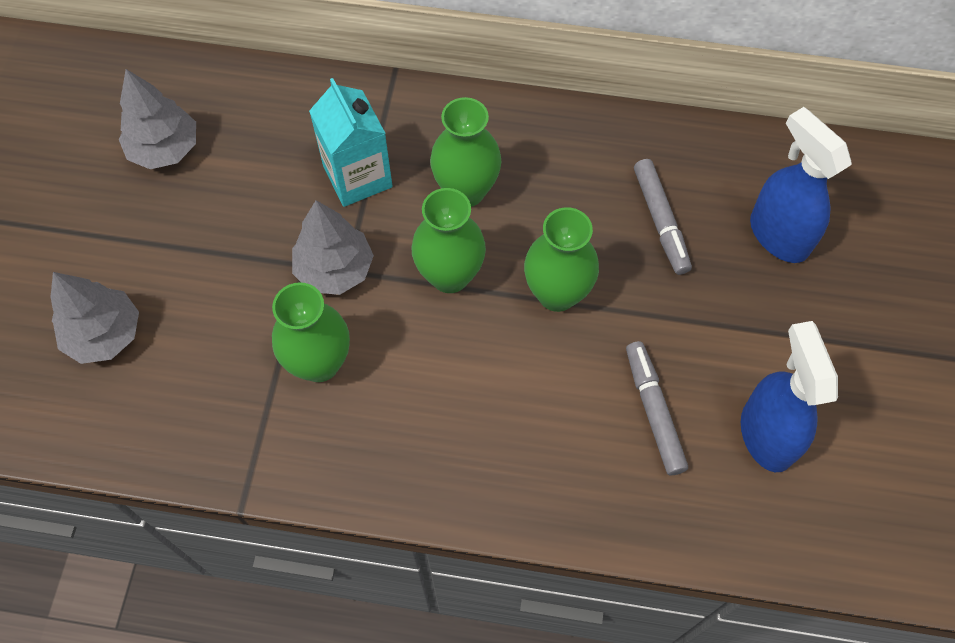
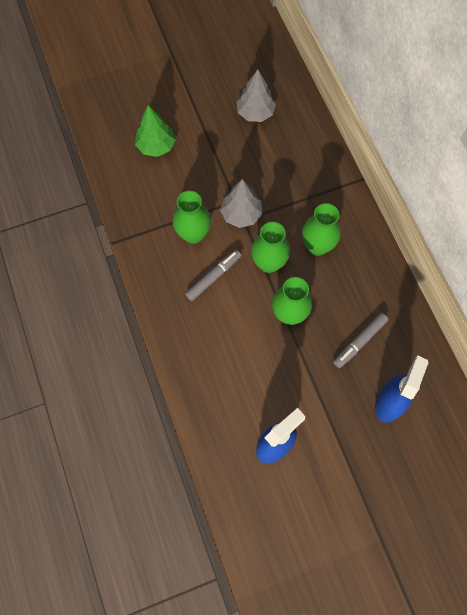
camera: 60 degrees right, 5 degrees up
grey tree [51,272,139,364] -> green tree [135,105,176,157]
turquoise carton [309,78,393,207] -> none
grey marker [626,341,688,475] -> grey marker moved to [185,249,241,301]

